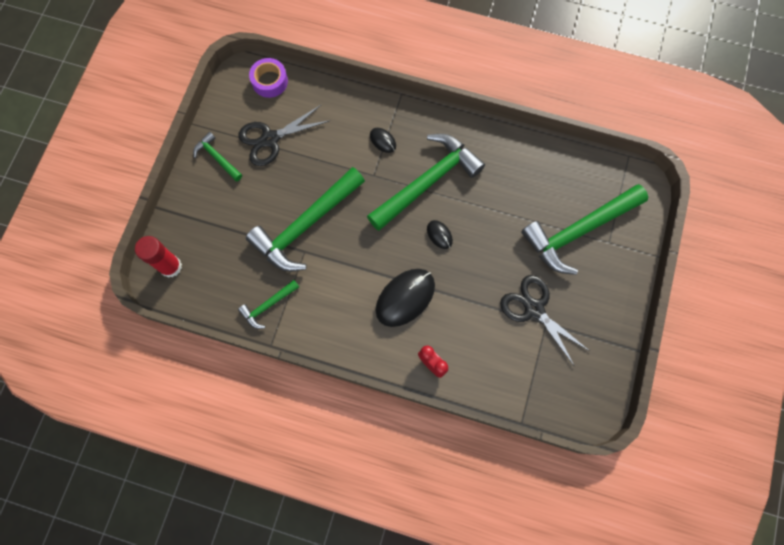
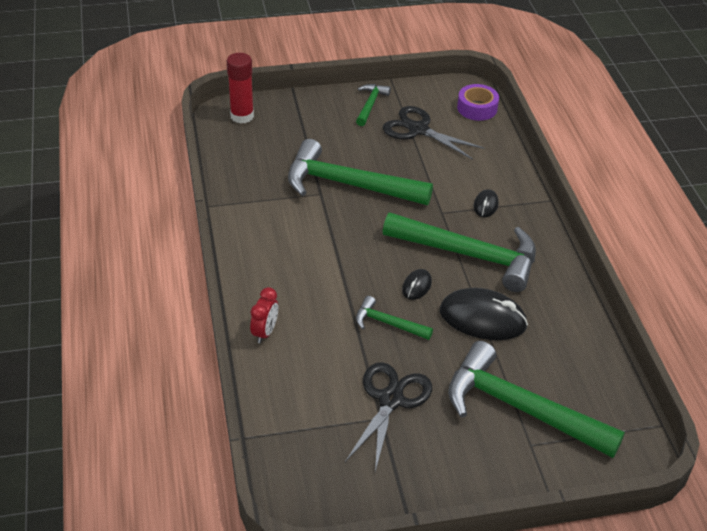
camera: 60 degrees right, 30 degrees down
green hammer [238,280,299,329] -> green hammer moved to [356,296,433,340]
black mouse [376,269,435,327] -> black mouse moved to [440,288,528,340]

